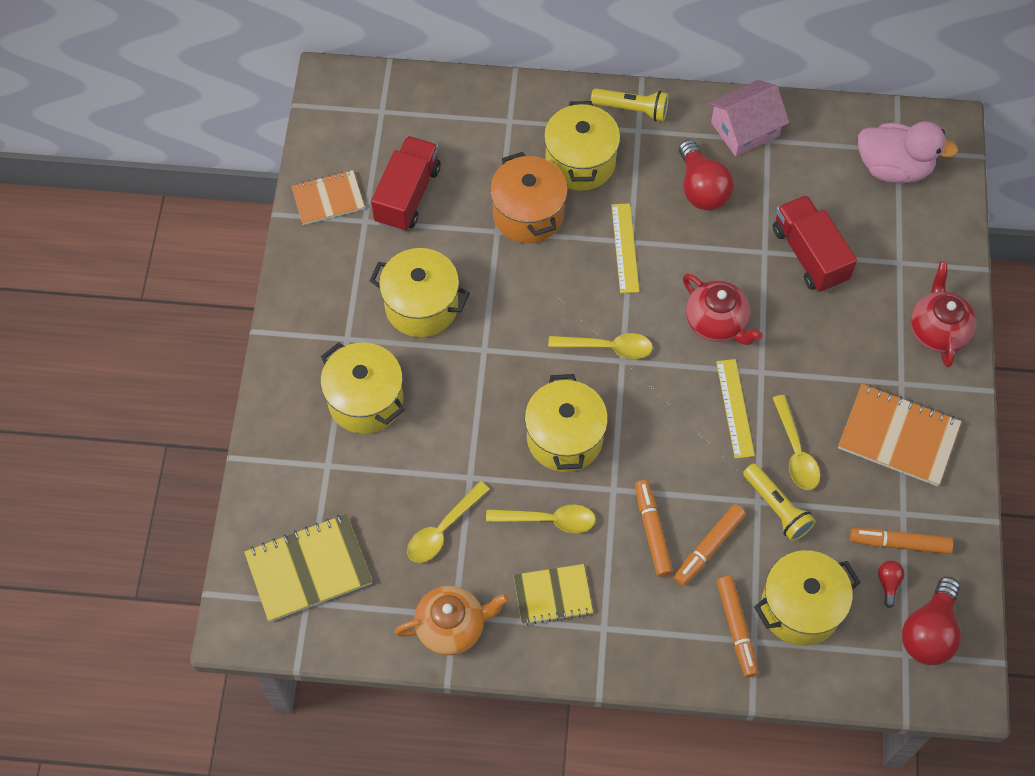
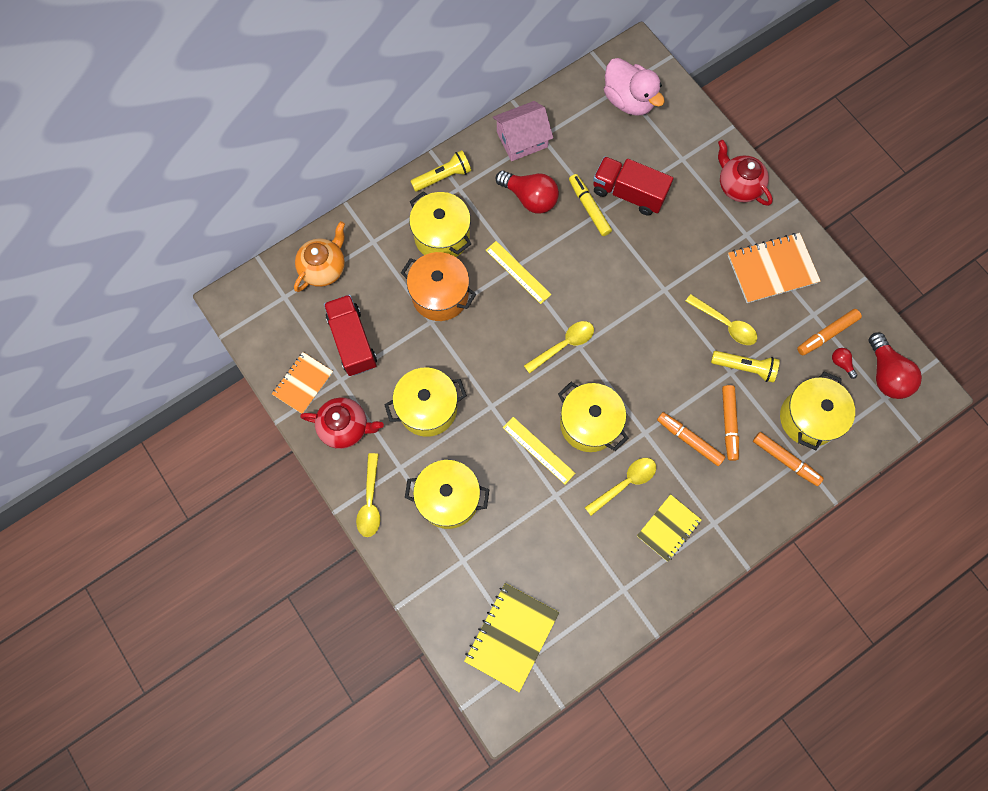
camera: 40 degrees left, 10 degrees up
orange teapot [395,586,509,655] -> orange teapot moved to [294,221,345,292]
yellow spoon [407,481,490,563] -> yellow spoon moved to [356,453,380,537]
red teapot [683,274,763,345] -> red teapot moved to [300,398,384,449]
pink house [708,80,789,157] -> pink house turned 45 degrees clockwise [493,101,553,161]
yellow ruler [716,359,755,459] -> yellow ruler moved to [503,417,576,484]
pink duck [858,121,958,183] -> pink duck turned 75 degrees clockwise [604,58,665,116]
none -> yellow marker [569,174,612,236]

